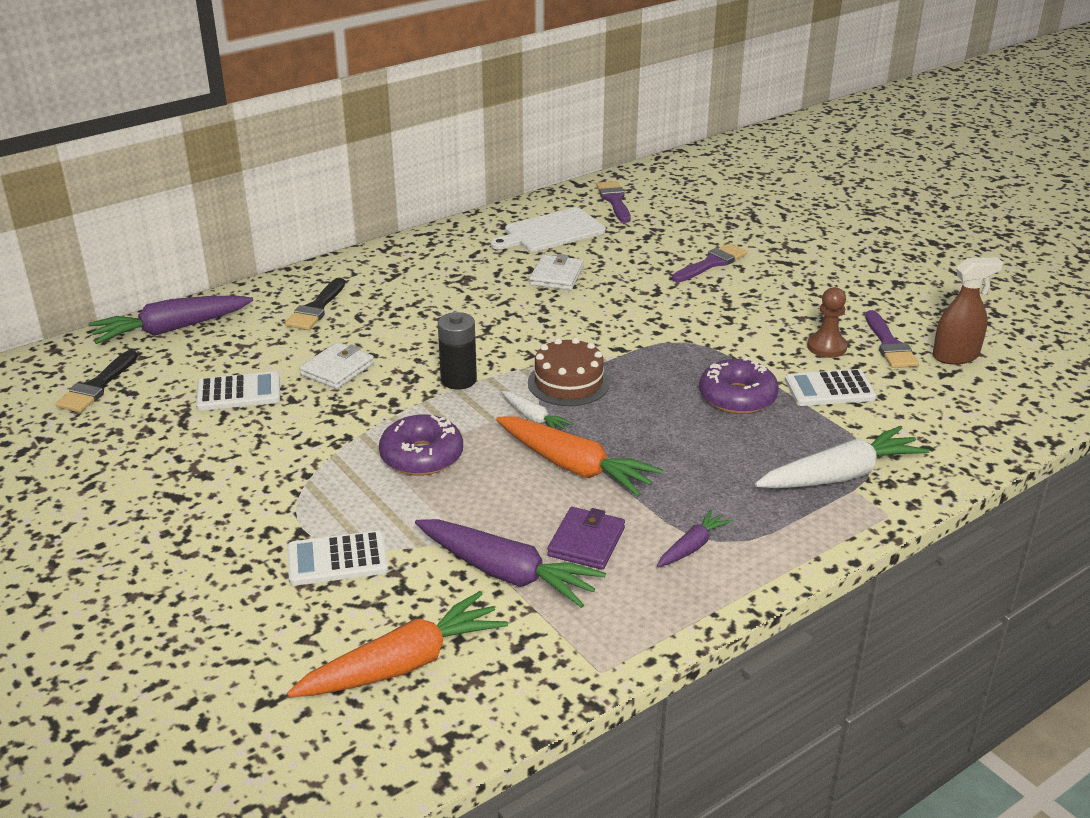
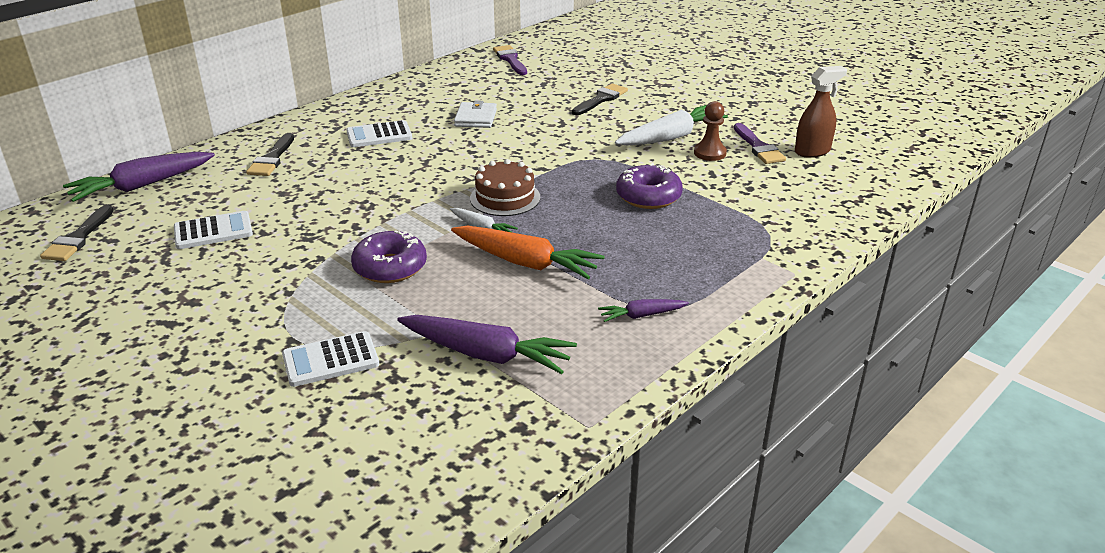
camera: 10 degrees left, 0 degrees up
orange carrot [287,591,508,697] -> none
white wallet [300,342,374,389] -> none
black battery [438,312,477,390] -> none
white cutting board [490,208,606,252] -> none
purple wallet [547,507,625,570] -> none
purple carrot [657,510,732,567] -> purple carrot turned 135 degrees counterclockwise [598,299,689,322]
purple brush [672,243,747,282] -> black brush [572,84,628,115]
white carrot [755,426,930,488] -> white carrot moved to [615,105,728,146]
white calculator [785,369,877,406] -> white calculator moved to [346,120,412,147]

